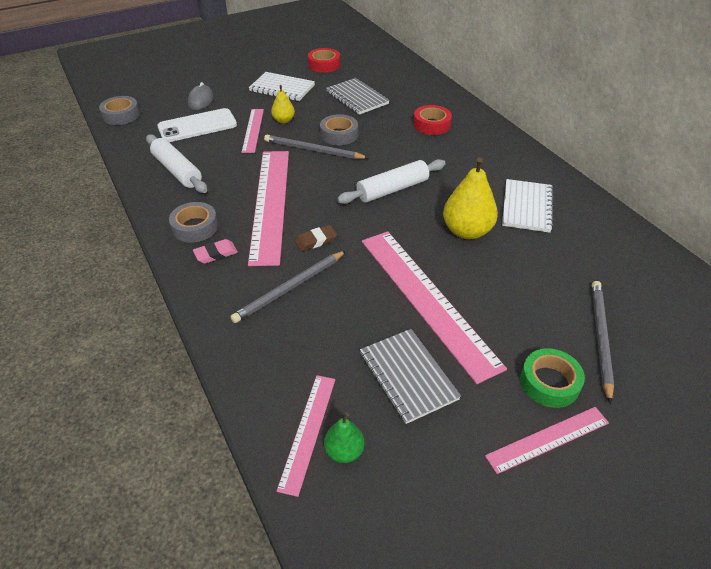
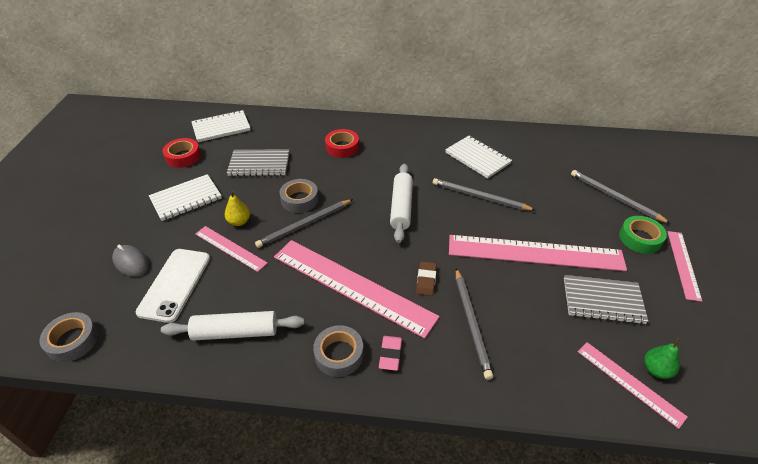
camera: 55 degrees left, 0 degrees up
yellow pear [443,157,498,239] -> grey pencil [433,178,536,211]
none -> white notebook [191,110,251,142]

